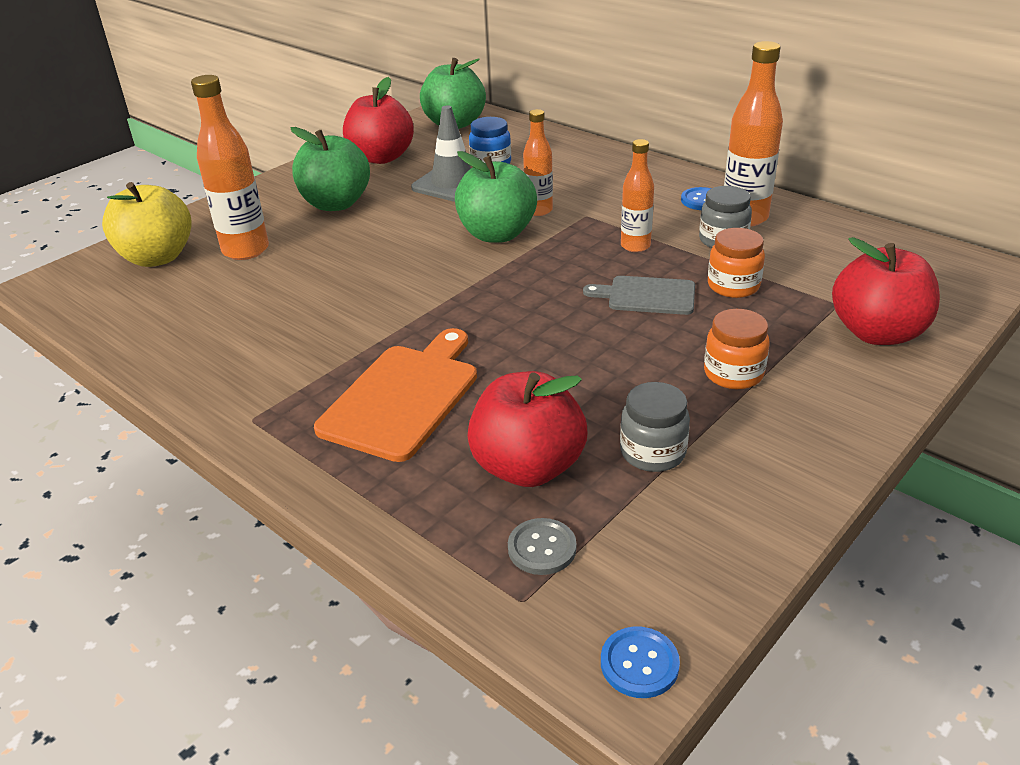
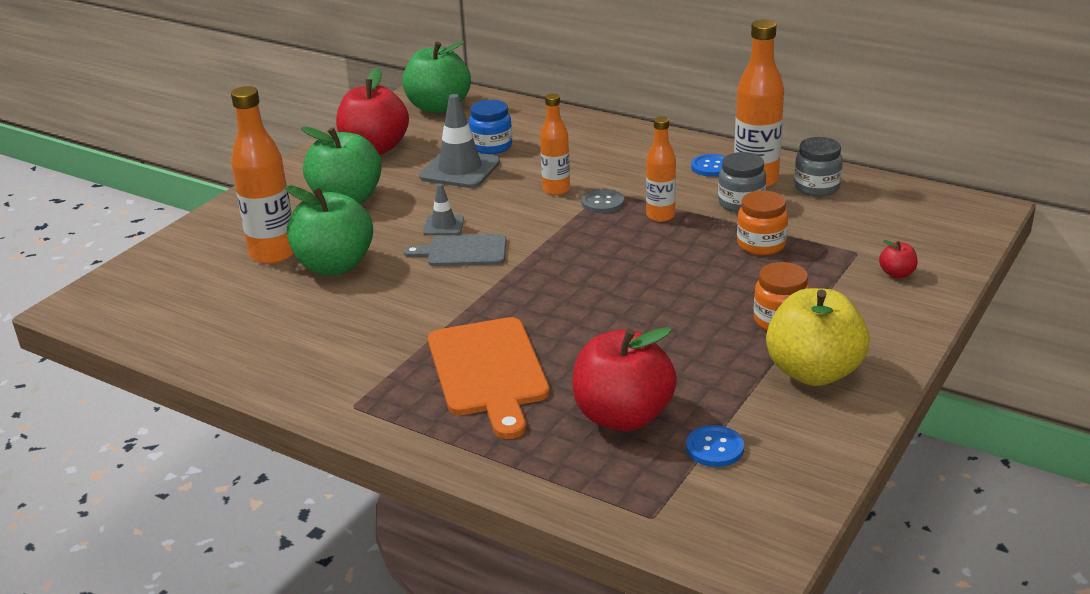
camera: 10 degrees left, 5 degrees down
yellow apple [102,182,192,267] -> yellow apple moved to [766,288,870,386]
orange cutting board [314,328,477,462] -> orange cutting board turned 150 degrees clockwise [428,317,550,439]
green apple [455,151,537,243] -> green apple moved to [286,185,373,275]
grey button [508,518,577,575] -> grey button moved to [581,189,624,213]
grey cutting board [583,276,695,315] -> grey cutting board moved to [404,234,506,266]
blue button [601,626,680,698] -> blue button moved to [686,425,744,467]
grey jar [620,382,690,472] -> grey jar moved to [794,137,843,197]
red apple [832,237,940,345] -> red apple [879,240,918,278], size x0.42
none -> grey traffic cone [423,184,464,235]

